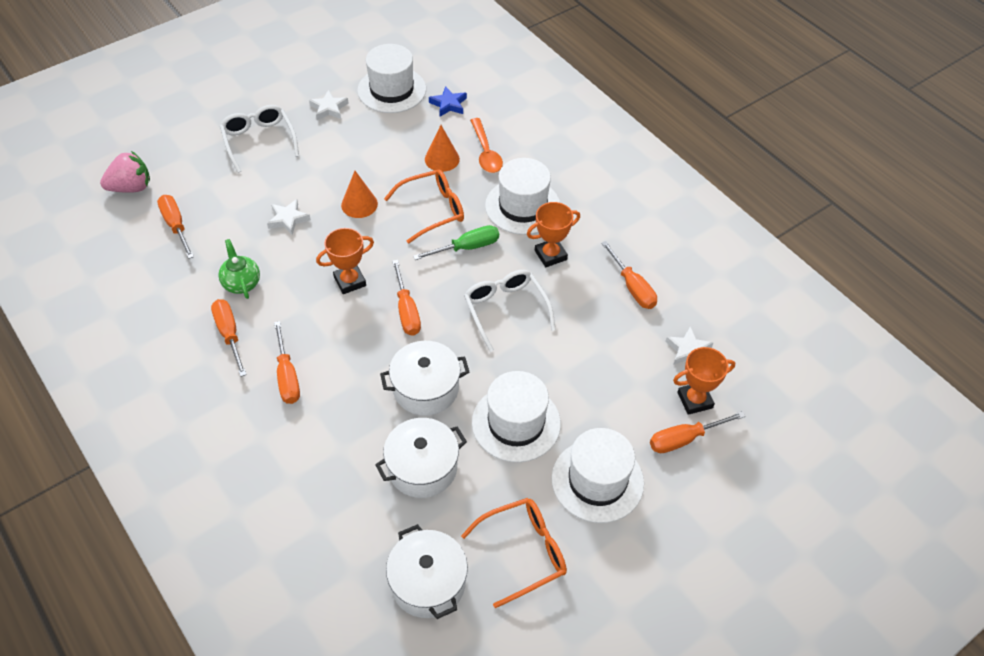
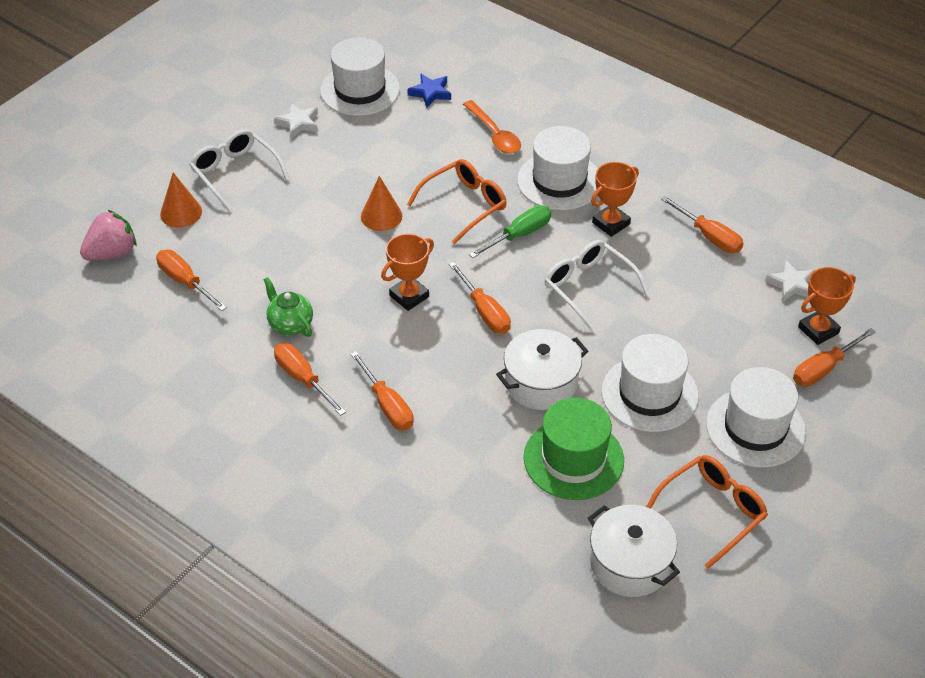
camera: 15 degrees left, 5 degrees down
white star [267,199,311,235] -> none
white pot [375,418,467,498] -> green hat [524,398,624,500]
orange cone [425,125,460,172] -> orange cone moved to [160,173,202,228]

